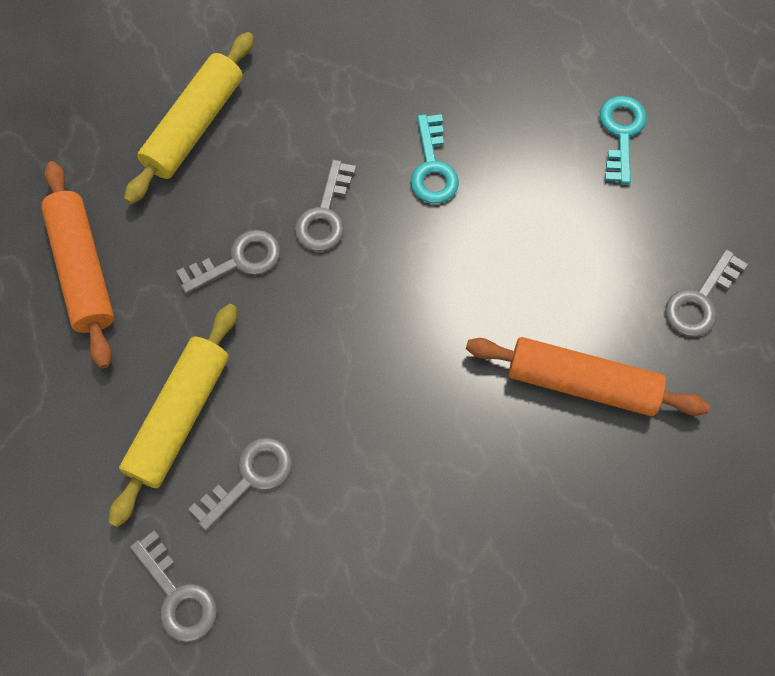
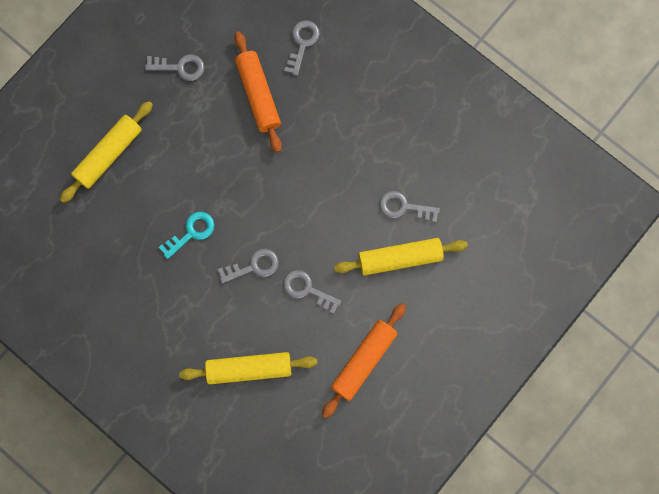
camera: 125 degrees left, 10 degrees up
grey key [130,530,217,643] -> grey key moved to [284,20,320,76]
turquoise key [600,96,647,184] -> yellow rolling pin [60,101,153,203]

